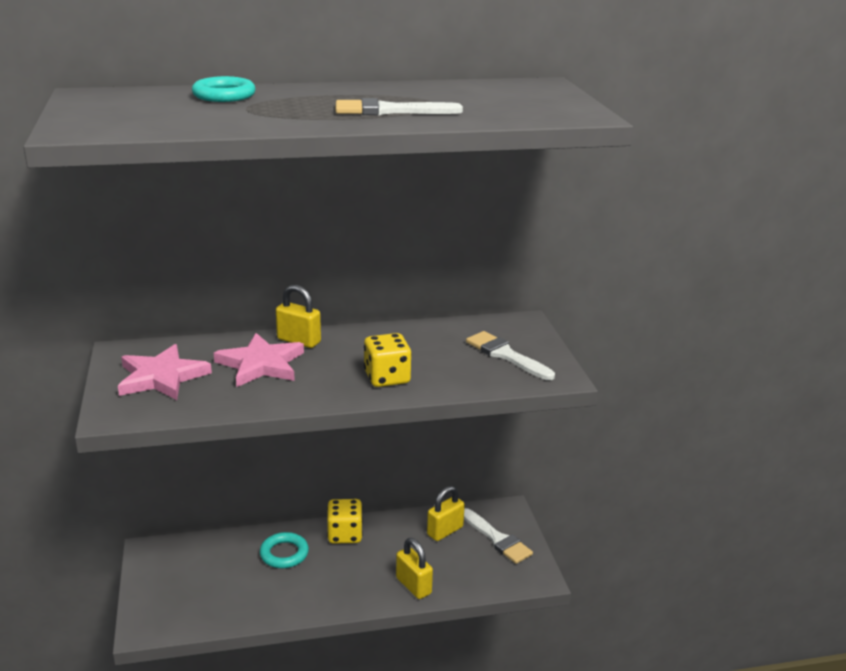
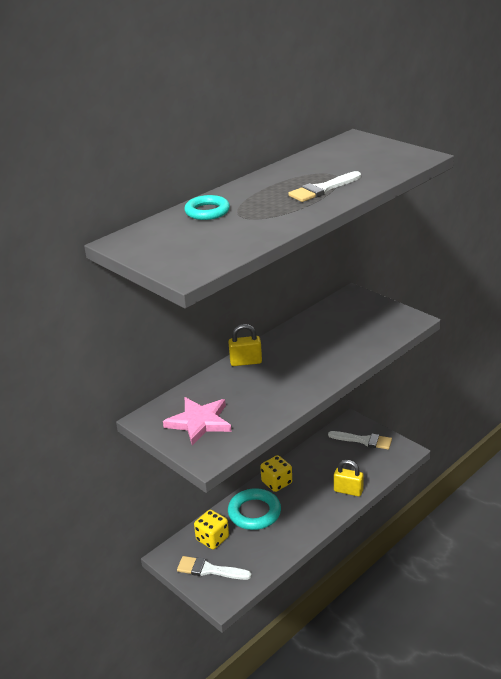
camera: 30 degrees left, 5 degrees up
pink star [214,333,304,387] -> none
turquoise ring [260,532,309,568] -> turquoise ring [228,488,281,530], size x1.50
yellow dice [364,333,412,387] -> yellow dice moved to [194,510,229,549]
yellow padlock [427,486,465,541] -> none
white brush [466,331,555,380] -> white brush moved to [177,556,252,580]

